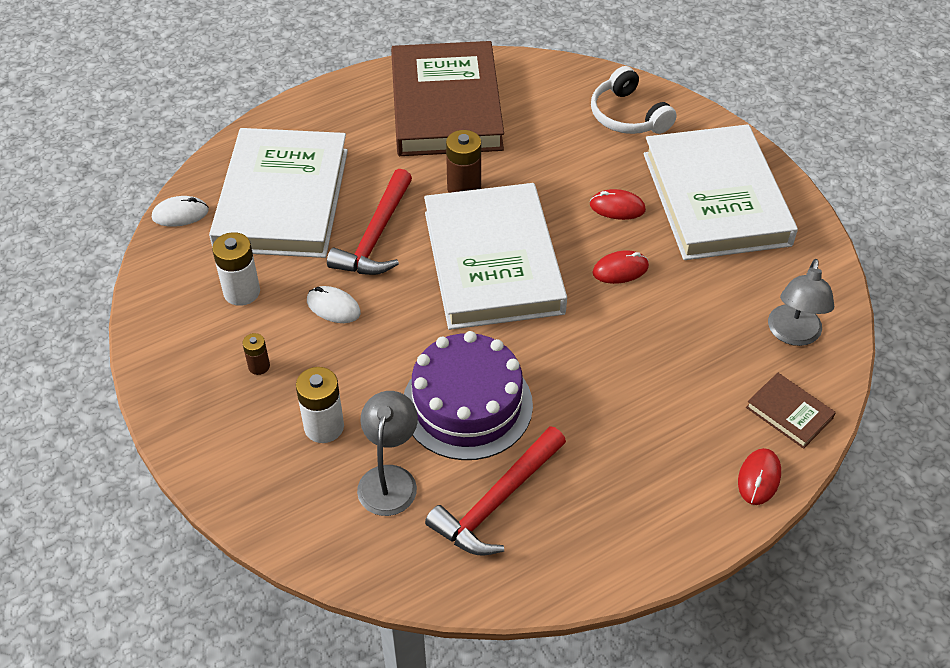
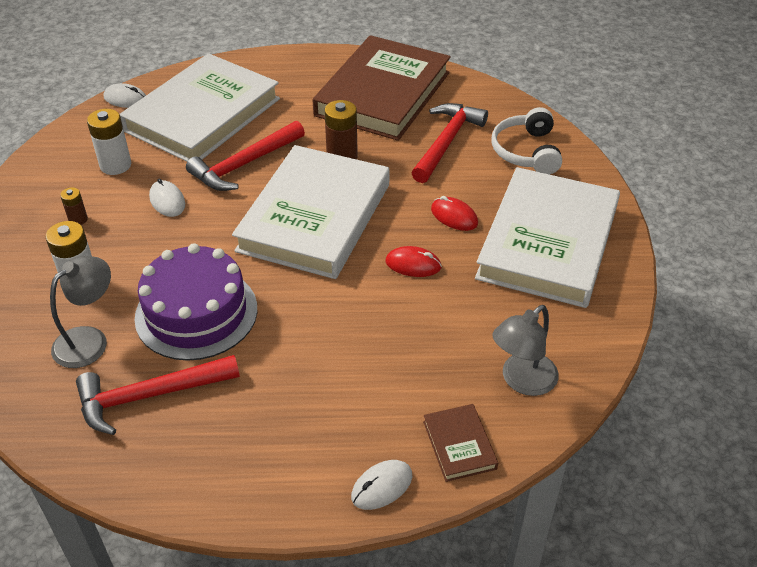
camera: 30 degrees right, 5 degrees down
red mouse [738,448,781,505] -> white mouse [351,460,412,510]
none -> red hammer [412,103,488,183]

